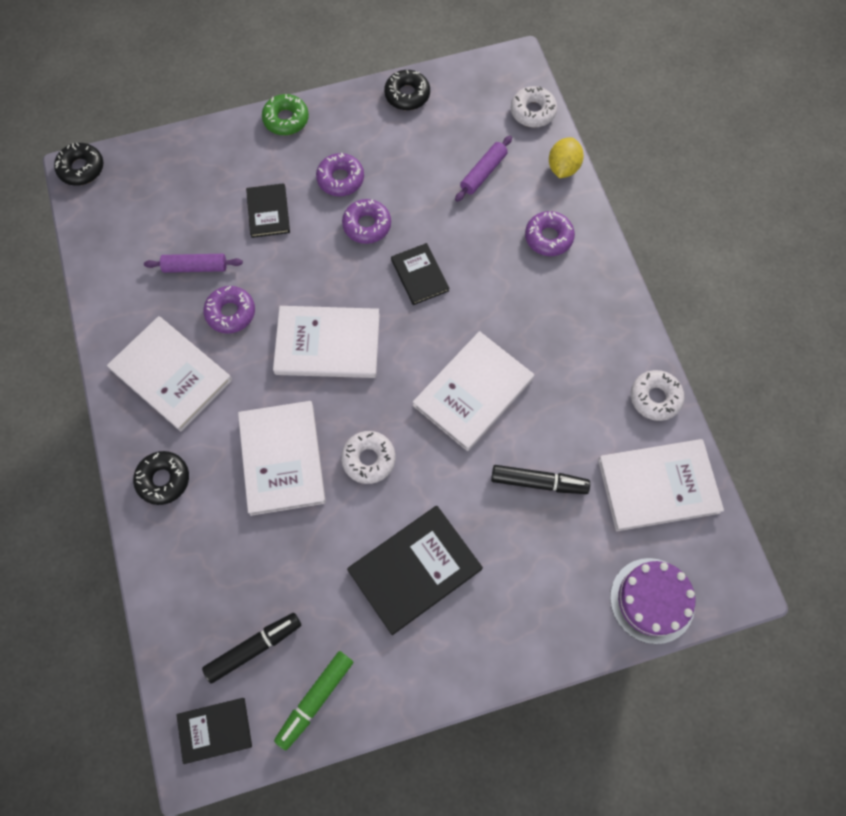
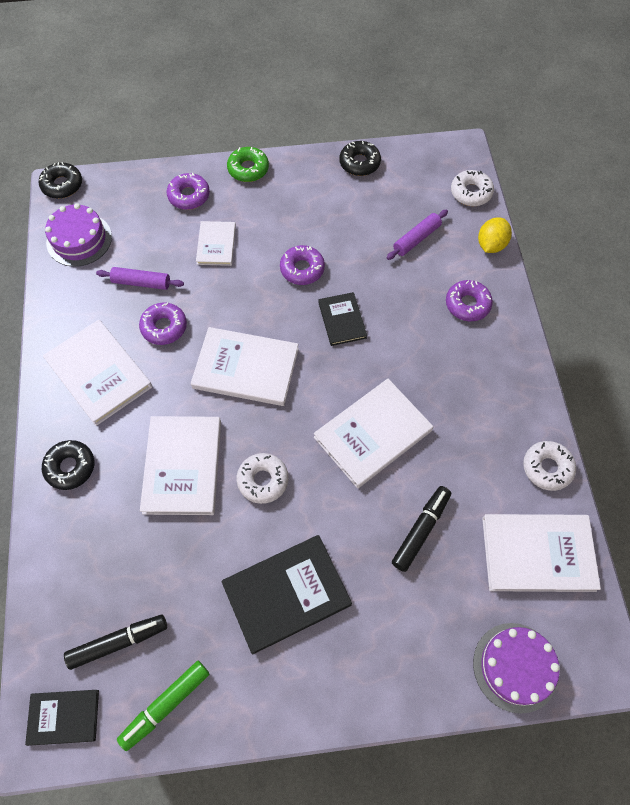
camera: 10 degrees right, 5 degrees down
black book [246,183,290,238] -> white book [196,221,236,266]
purple donut [316,153,364,196] -> purple donut moved to [167,173,210,210]
black marker [491,465,590,494] -> black marker turned 75 degrees counterclockwise [392,486,451,572]
none -> purple cake [45,203,112,267]

